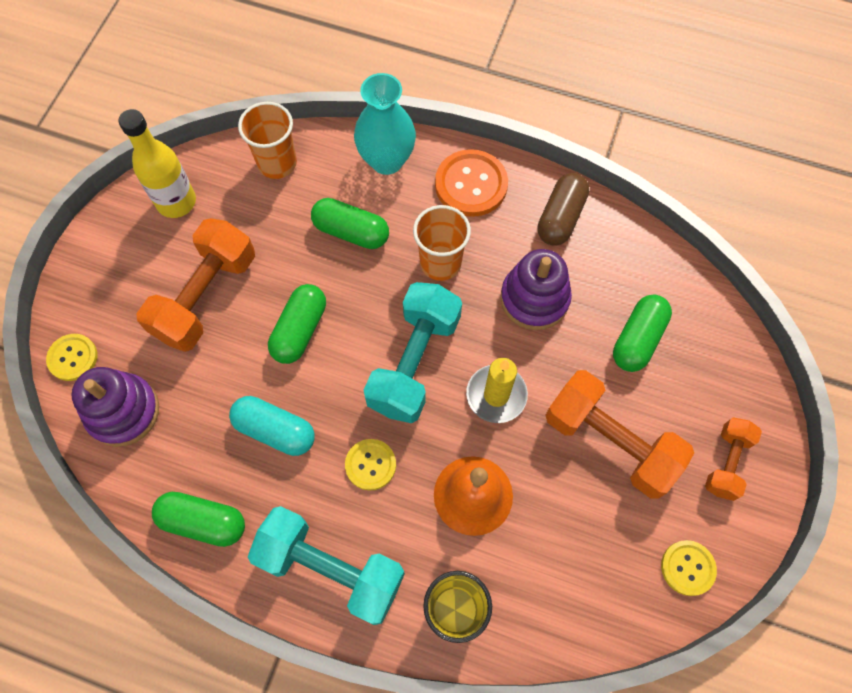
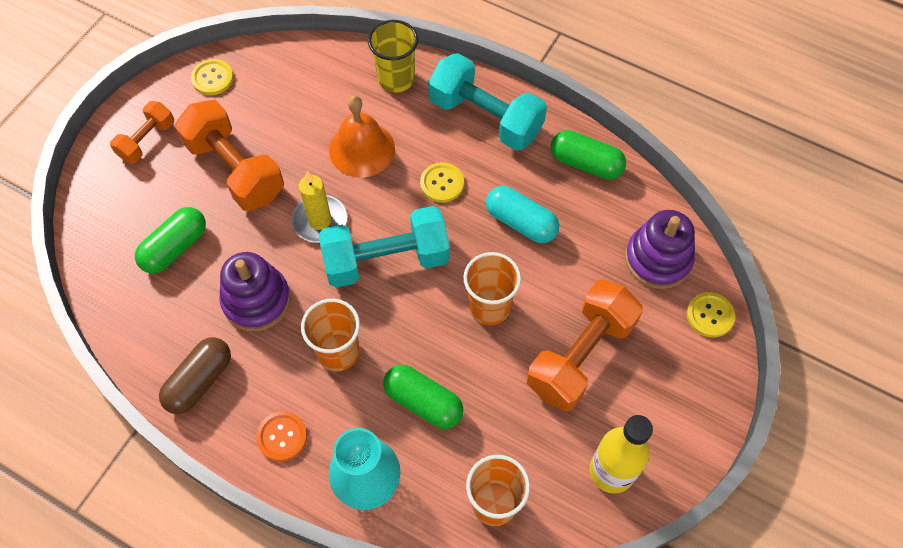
camera: 170 degrees left, 5 degrees down
green capsule [268,284,326,364] -> orange cup [463,252,521,325]
turquoise dumbbell [364,282,462,423] -> turquoise dumbbell turned 45 degrees clockwise [319,206,450,288]
orange button [435,149,508,217] -> orange button [256,411,307,462], size x0.61

